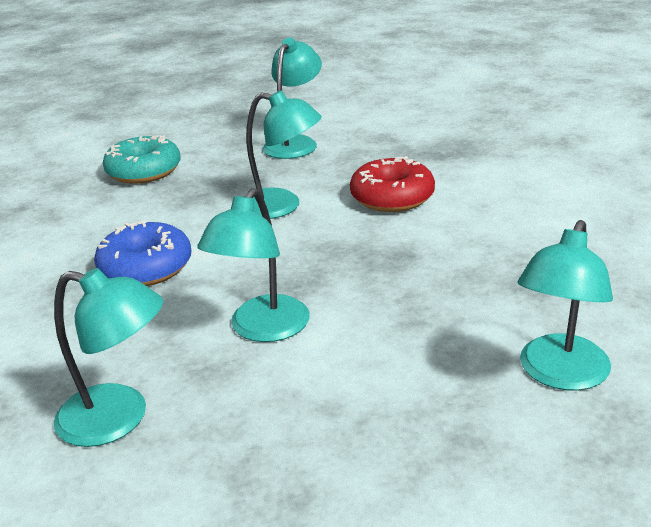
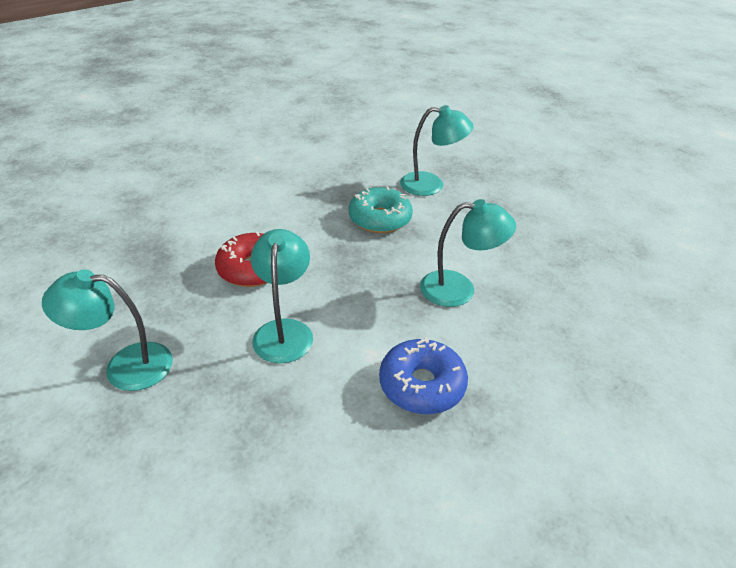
camera: 115 degrees left, 10 degrees up
turquoise lamp [54,268,163,447] -> none
turquoise donut [103,135,181,184] -> turquoise donut moved to [349,187,413,233]

